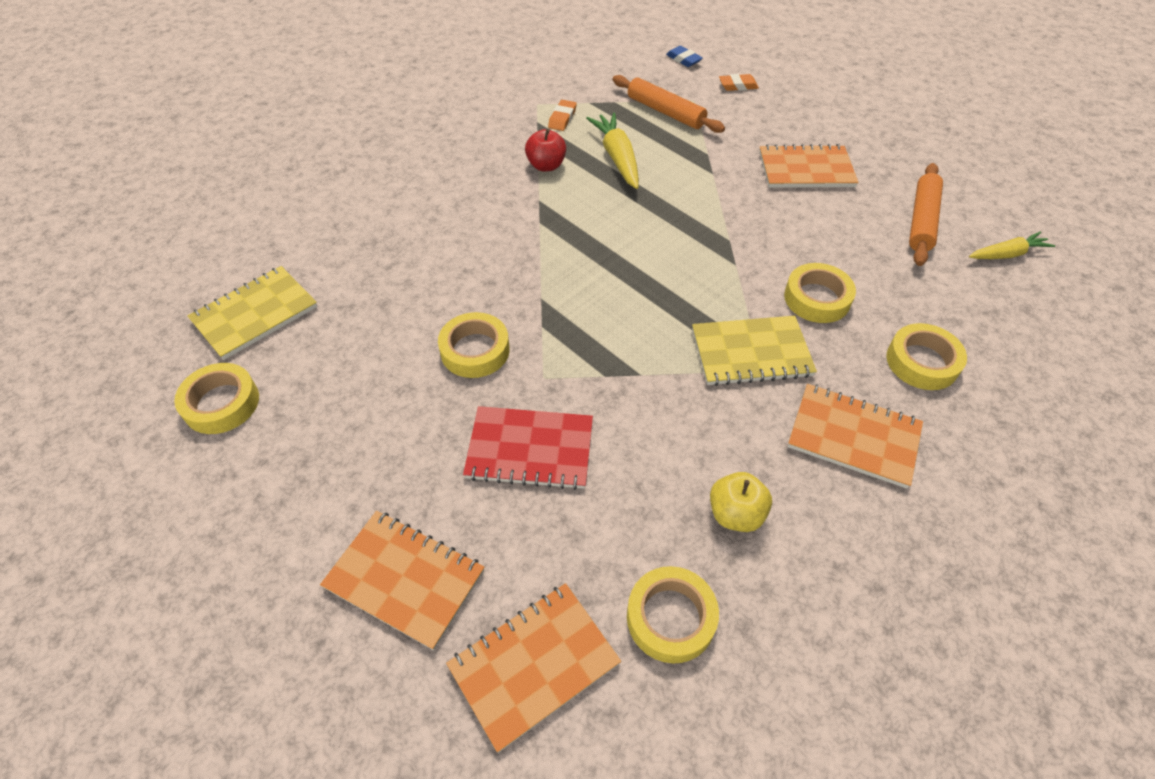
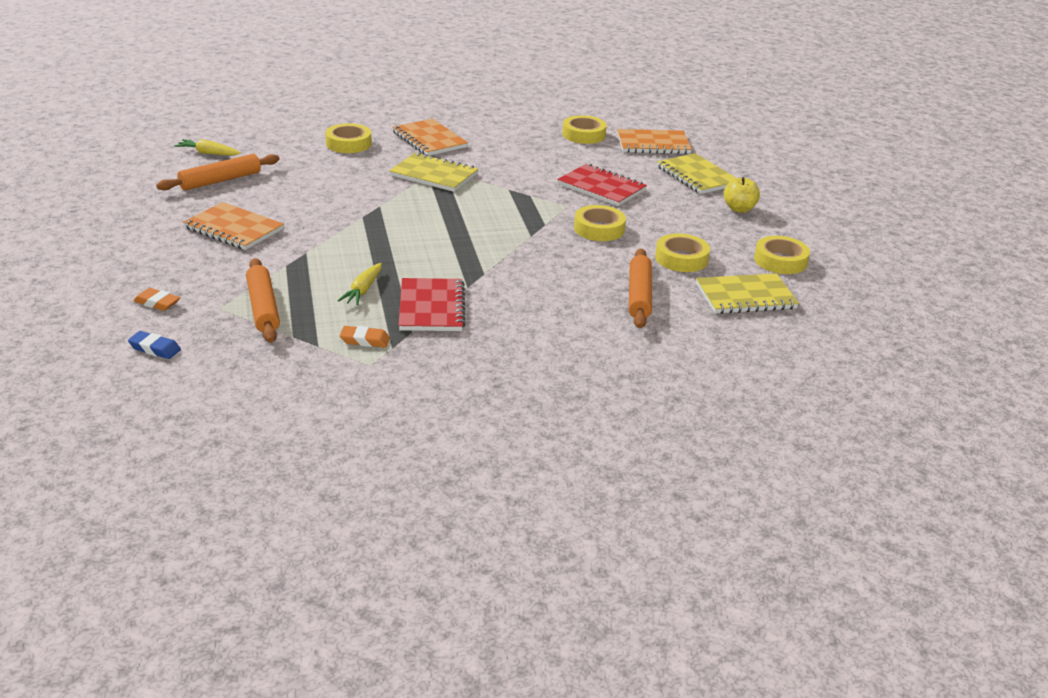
camera: 150 degrees left, 20 degrees down
orange notebook [320,511,485,650] -> yellow notebook [657,153,736,194]
red apple [525,129,566,172] -> red notebook [398,278,465,331]
orange eraser [548,100,577,131] -> orange eraser turned 45 degrees clockwise [340,326,390,348]
yellow carrot [586,112,639,189] -> yellow carrot [338,263,382,305], size x0.66
blue eraser [666,46,703,67] -> blue eraser turned 60 degrees counterclockwise [128,331,181,359]
yellow apple [710,472,772,532] -> yellow apple moved to [723,177,760,213]
yellow tape [784,263,856,323] -> yellow tape moved to [655,233,710,272]
none -> orange rolling pin [629,249,652,328]

